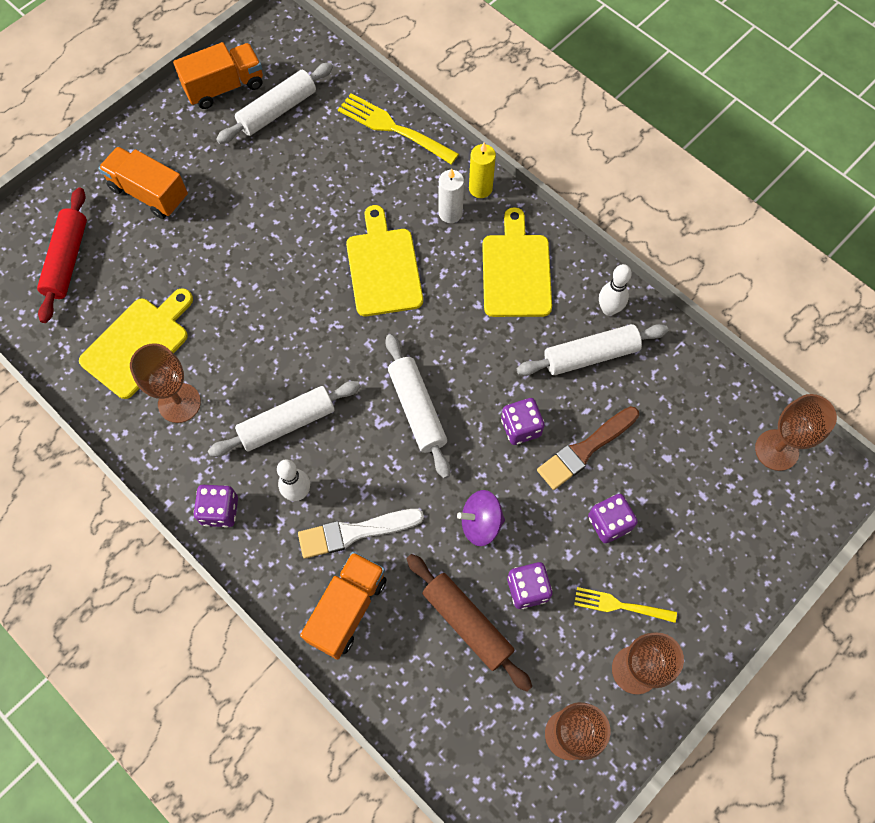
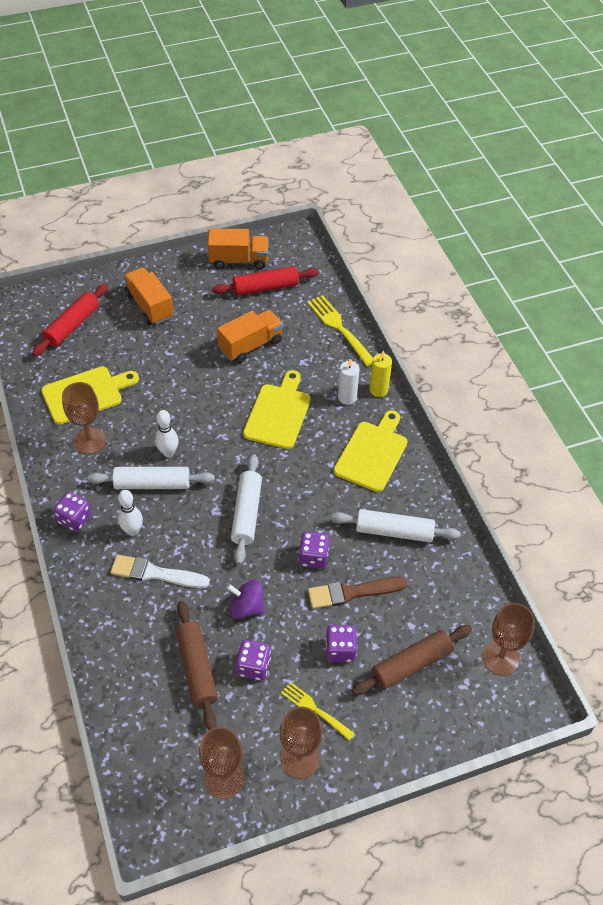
camera: 25 degrees right, 15 degrees down
white rolling pin [216,63,333,144] -> red rolling pin [212,266,319,296]
orange truck [300,552,386,660] -> orange truck moved to [217,310,283,363]
white bowling pin [599,264,632,316] -> white bowling pin moved to [155,410,179,457]
none -> brown rolling pin [351,625,472,695]

